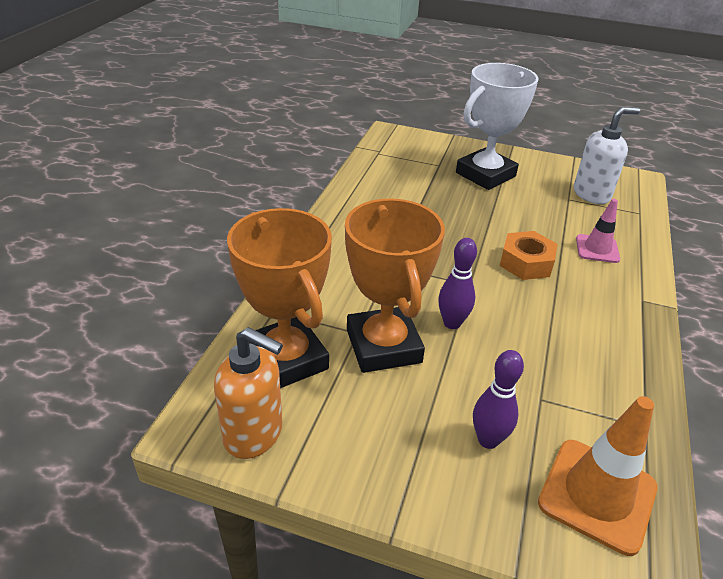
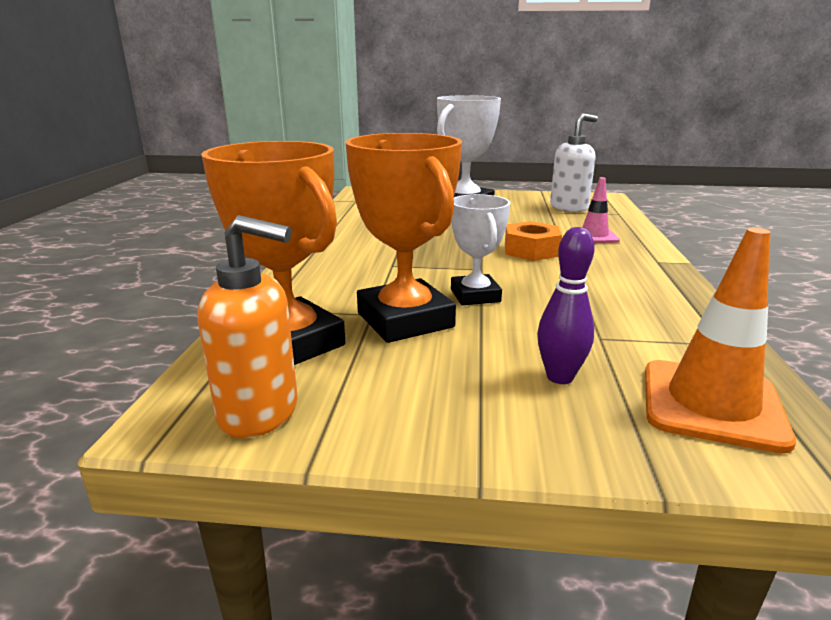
camera: 10 degrees left, 15 degrees down
purple bowling pin [438,238,477,329] -> white trophy [451,194,510,305]

